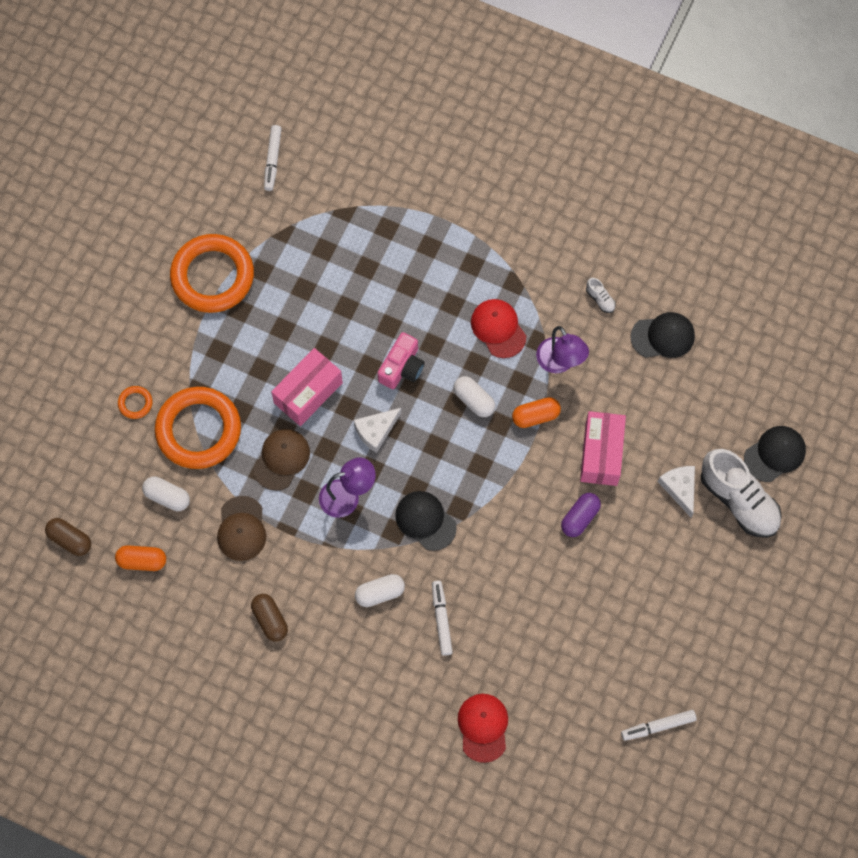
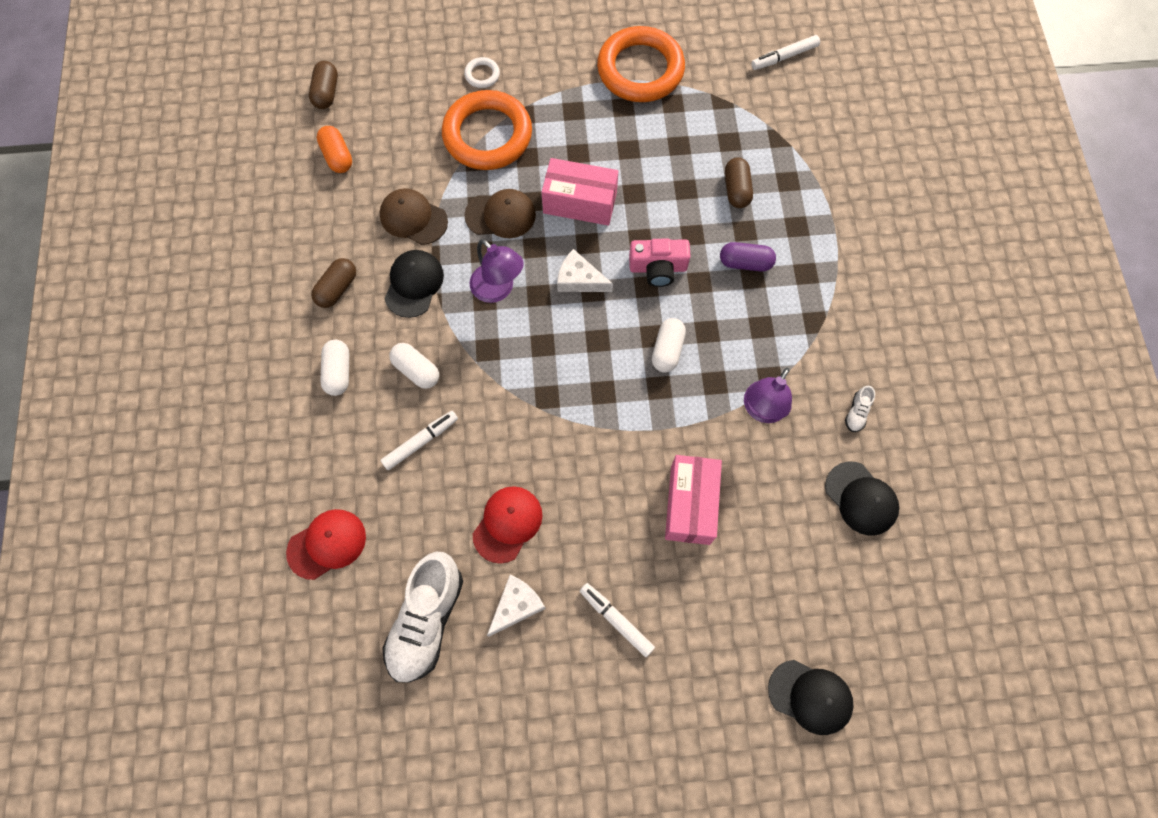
camera: 60 degrees right, 0 degrees up
orange ring [118,386,152,419] -> white ring [464,57,500,88]
white capsule [142,476,190,511] -> white capsule moved to [320,340,349,396]
brown cap [217,496,266,561] -> brown cap turned 60 degrees clockwise [380,188,448,245]
black cap [395,491,457,551] -> black cap moved to [384,250,444,318]
red cap [471,299,526,358] -> red cap moved to [473,486,542,564]
orange capsule [512,397,561,428] -> none
purple capsule [561,493,601,537] -> purple capsule moved to [720,242,776,271]
pink box [580,411,626,486] -> pink box turned 60 degrees counterclockwise [665,455,722,545]
white marker [621,710,697,741] -> white marker moved to [580,583,655,657]
white cheese [658,466,695,518] -> white cheese moved to [487,575,546,636]
white shoe [701,449,782,538] -> white shoe moved to [382,552,463,683]
none -> brown capsule [725,157,753,208]

